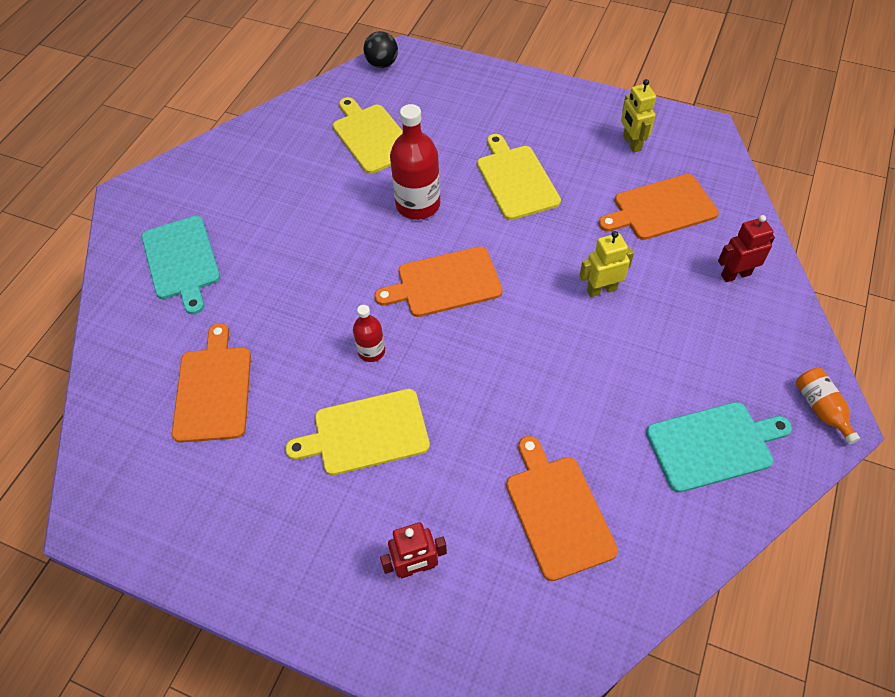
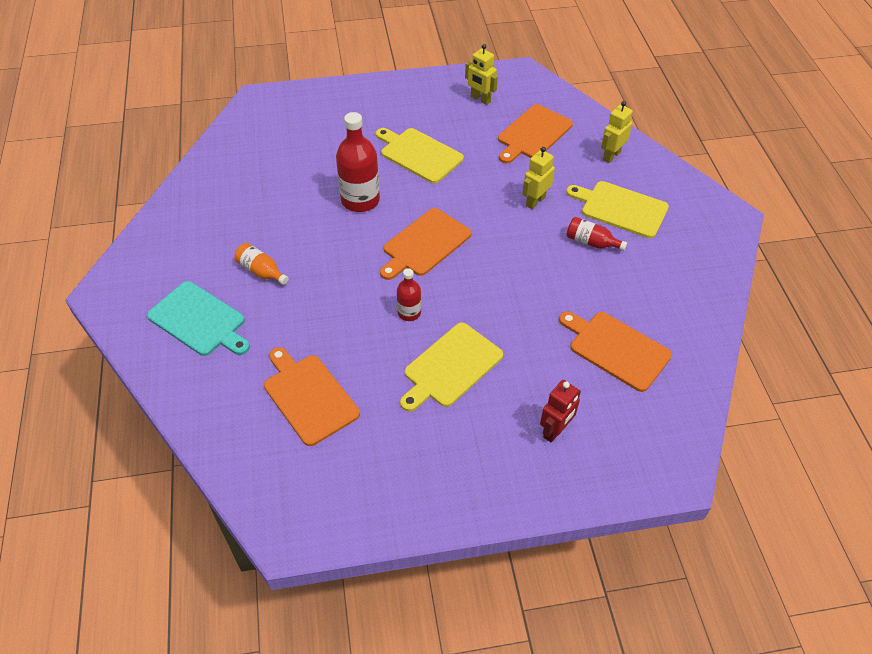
camera: 35 degrees left, 5 degrees down
yellow cutting board [333,97,403,174] -> yellow cutting board moved to [566,181,669,238]
black ball [364,31,398,68] -> none
turquoise cutting board [646,402,792,493] -> none
red robot [718,215,775,282] -> yellow robot [601,101,633,163]
orange bottle [796,368,860,444] -> orange bottle moved to [235,243,289,285]
none -> red bottle [567,217,627,251]

